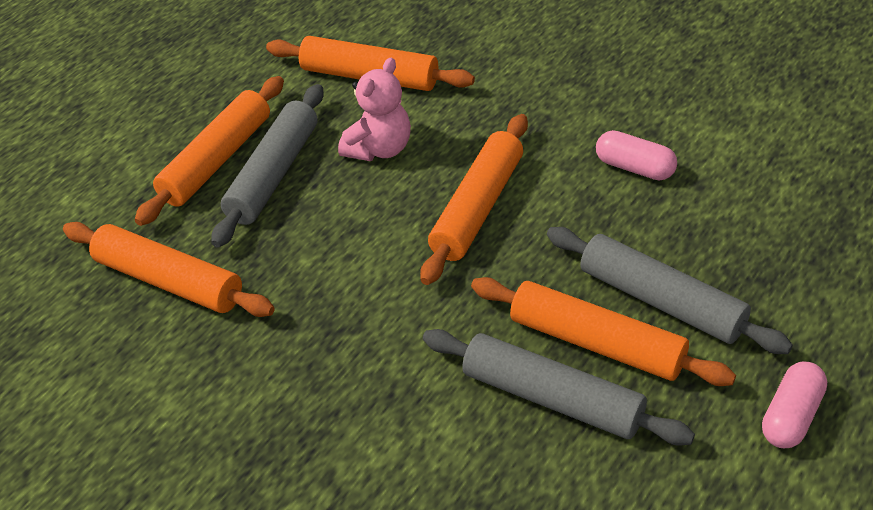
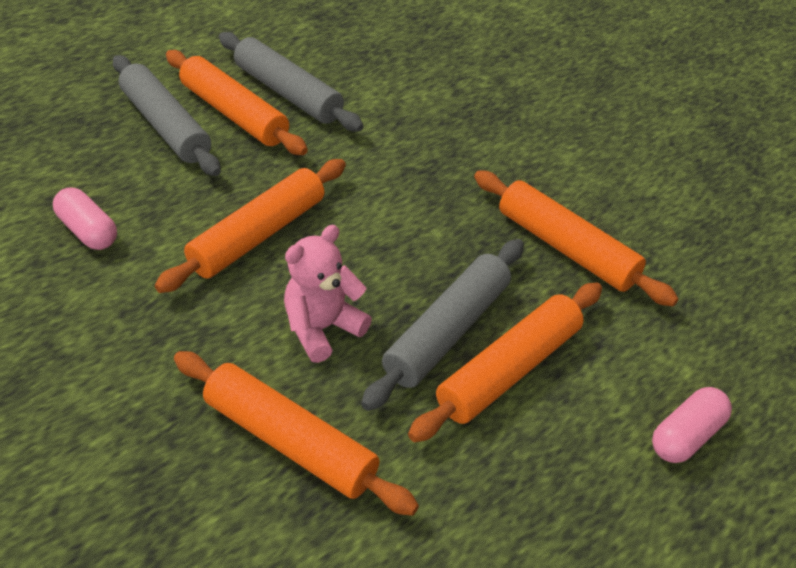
camera: 170 degrees left, 0 degrees up
pink capsule [762,362,827,448] -> pink capsule moved to [652,387,732,463]

